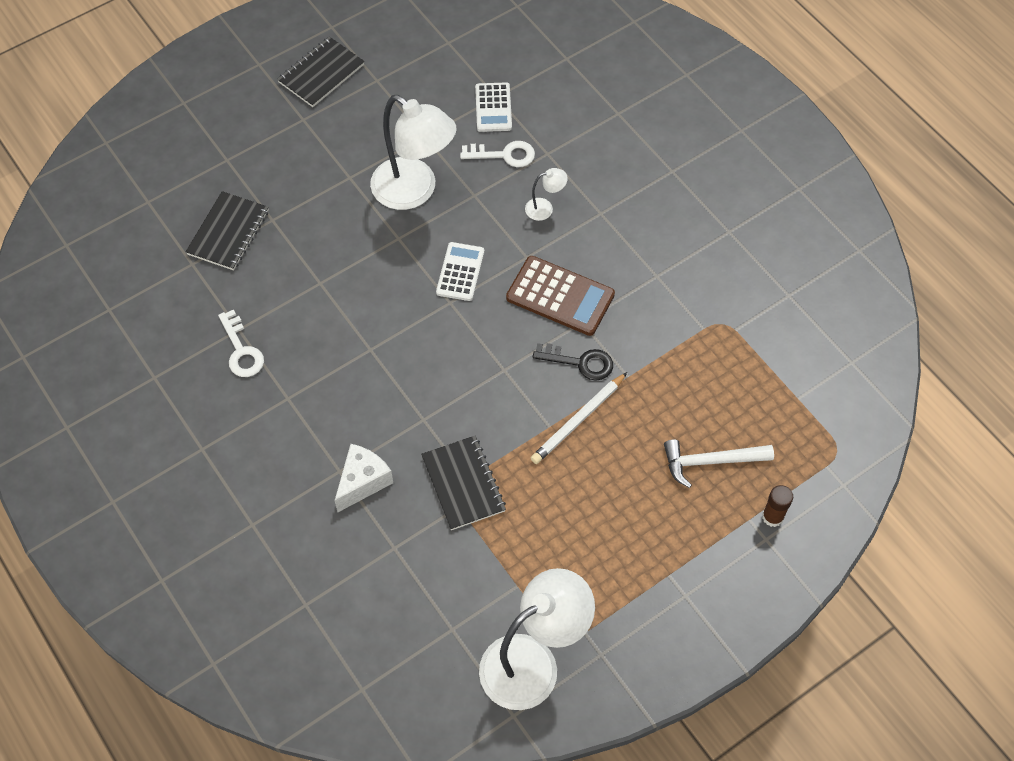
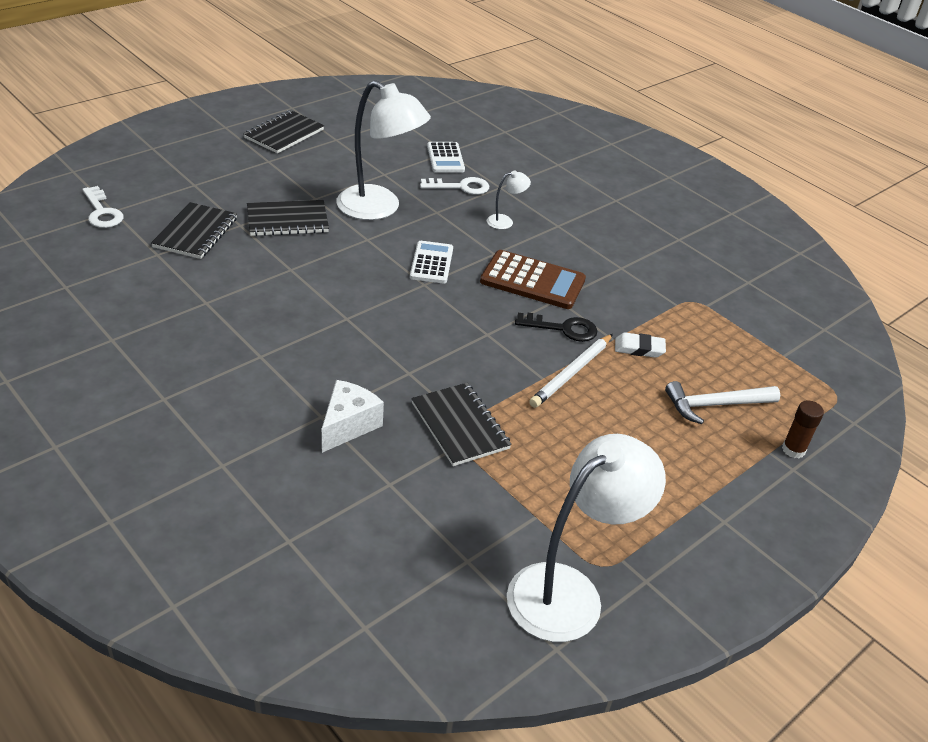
camera: 10 degrees left, 20 degrees down
white key [218,310,264,377] -> white key moved to [82,186,123,228]
none -> black notebook [247,200,329,236]
none -> white eraser [615,333,666,358]

